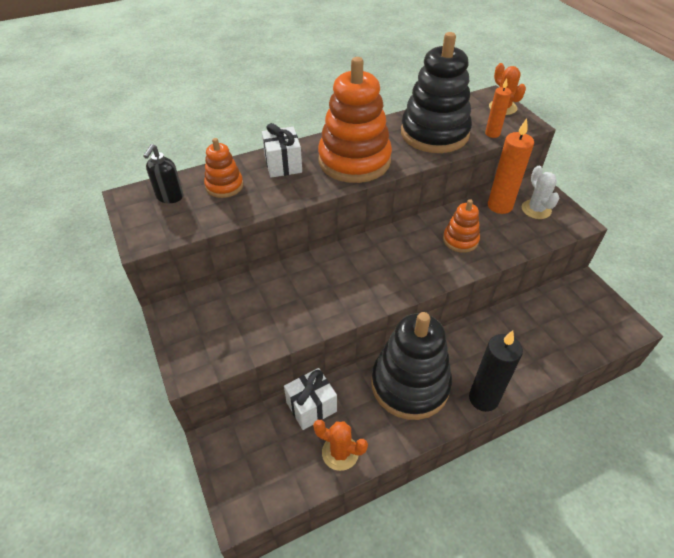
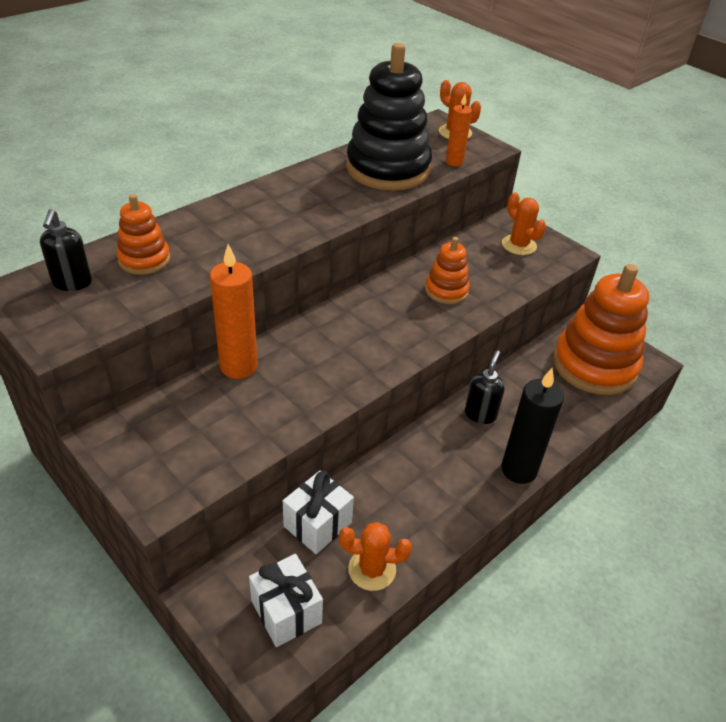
camera: 20 degrees left, 5 degrees down
white gift [262,123,302,178] -> white gift moved to [249,554,323,647]
orange stacking toy [318,57,392,183] -> orange stacking toy moved to [553,264,649,395]
black stacking toy [371,312,452,420] -> none
orange candle [488,118,534,214] -> orange candle moved to [210,244,258,379]
white cactus [522,166,559,219] -> orange cactus [502,192,546,255]
none -> black soap dispenser [465,350,505,424]

